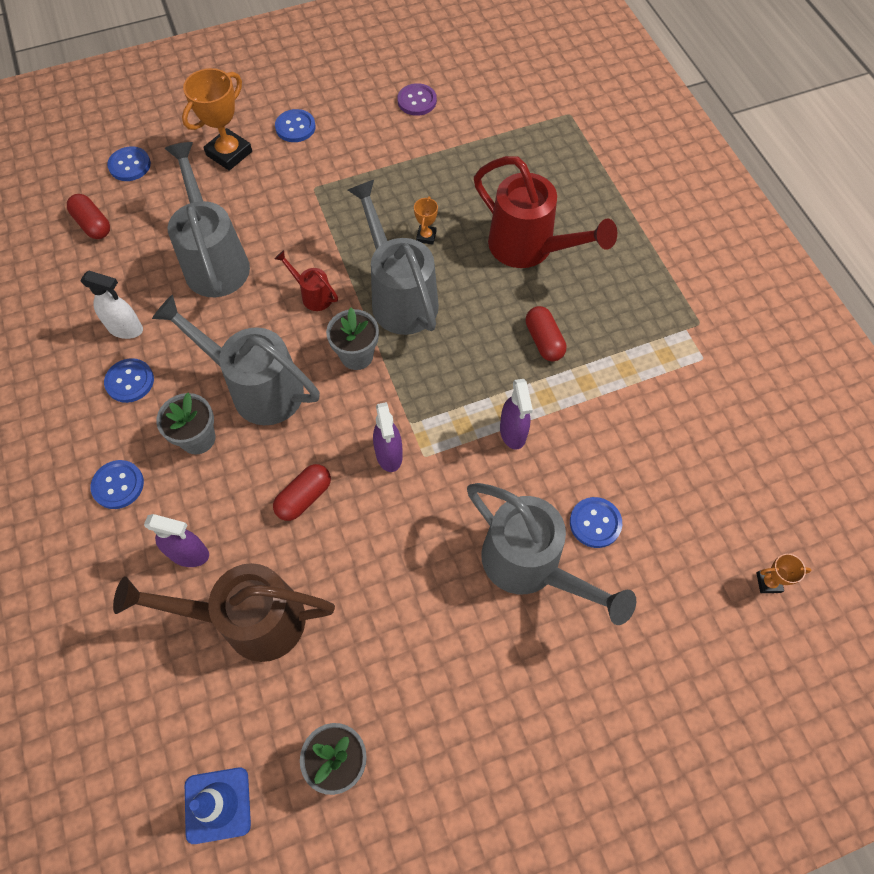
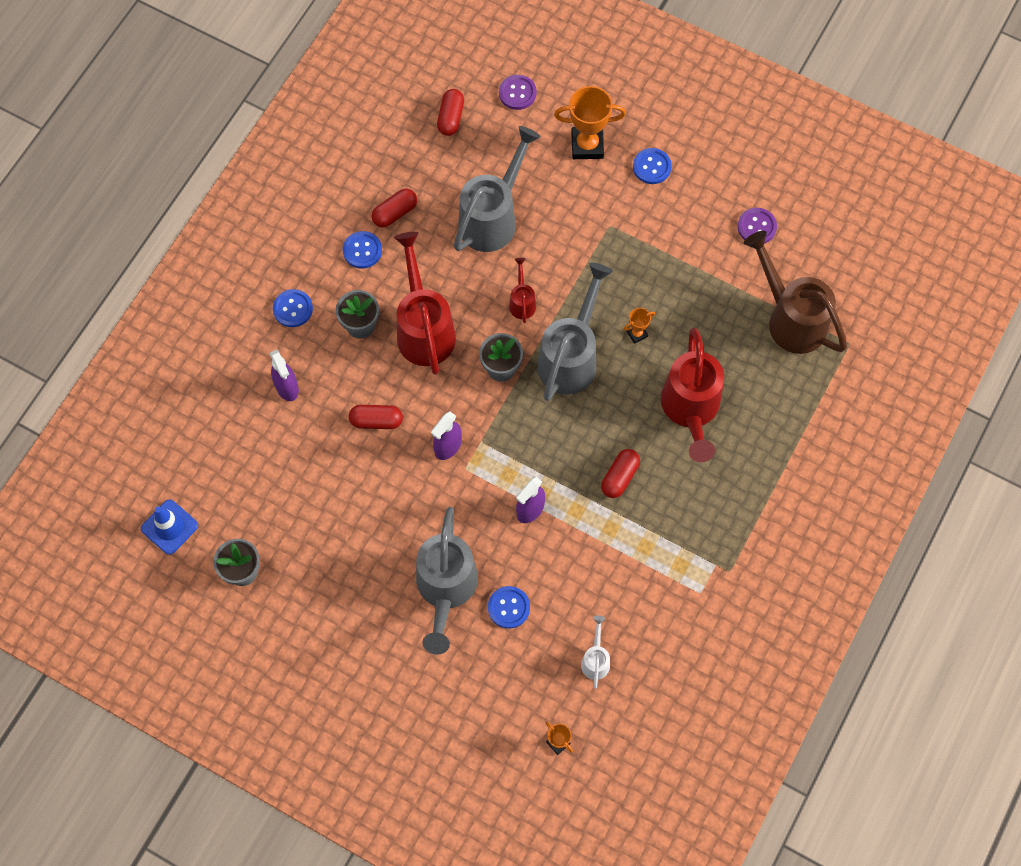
camera: 50 degrees right, 5 degrees up
white spray bottle [80,270,143,339] -> red capsule [371,188,417,228]
blue button [107,146,151,181] -> purple button [499,75,537,110]
brown watering can [113,563,335,662] -> brown watering can moved to [744,231,847,354]
grey watering can [152,295,320,425] -> red watering can [394,232,456,375]
none -> white watering can [581,615,610,689]

